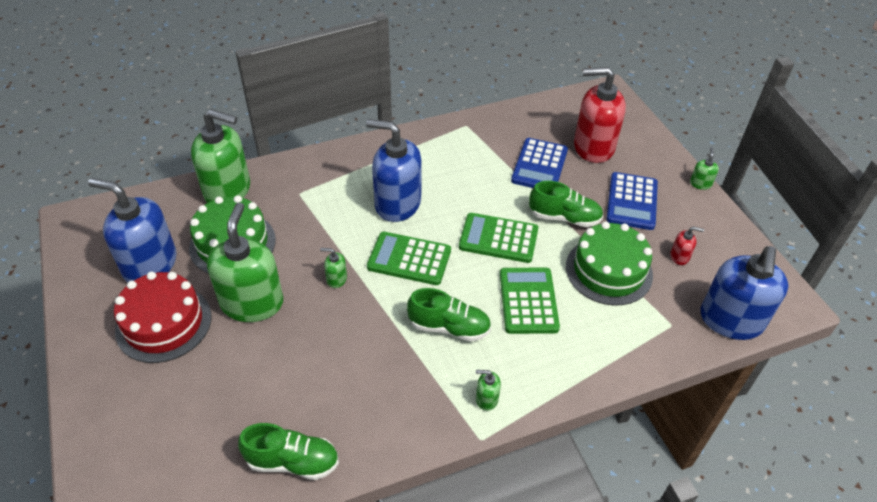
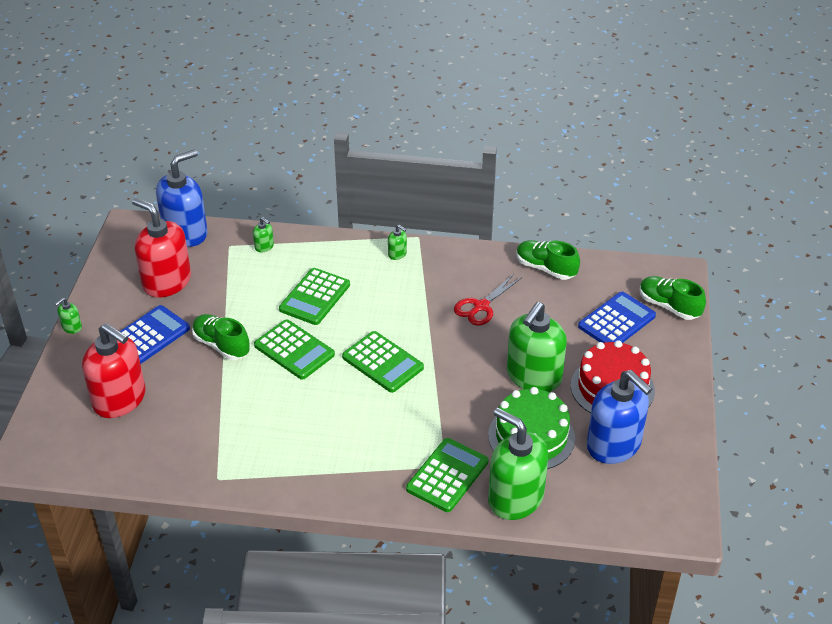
camera: 150 degrees left, 5 degrees down
green soap dispenser [320,248,347,288] -> green soap dispenser moved to [253,217,274,252]
blue soap dispenser [366,119,421,222] -> none
green shoe [407,288,491,341] -> green shoe moved to [640,276,706,320]
blue calculator [511,138,568,188] -> blue calculator moved to [578,292,656,343]
green cake [566,222,653,306] -> none
red soap dispenser [670,226,704,265] -> red soap dispenser [132,198,191,298], size x2.45
none -> green calculator [406,438,488,512]
none -> red scissors [454,274,521,326]

